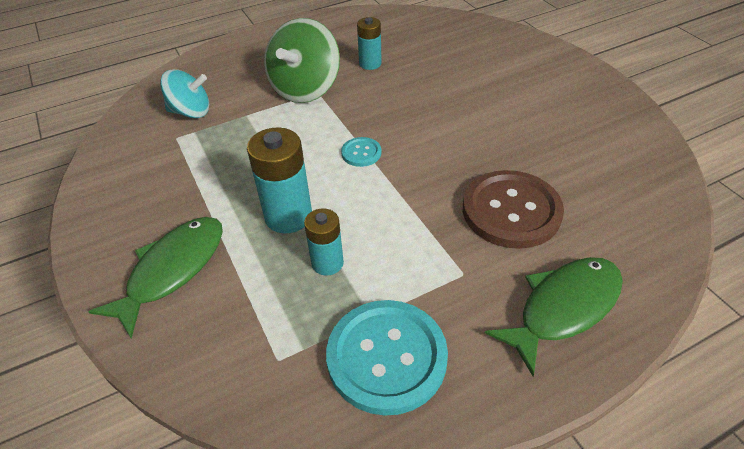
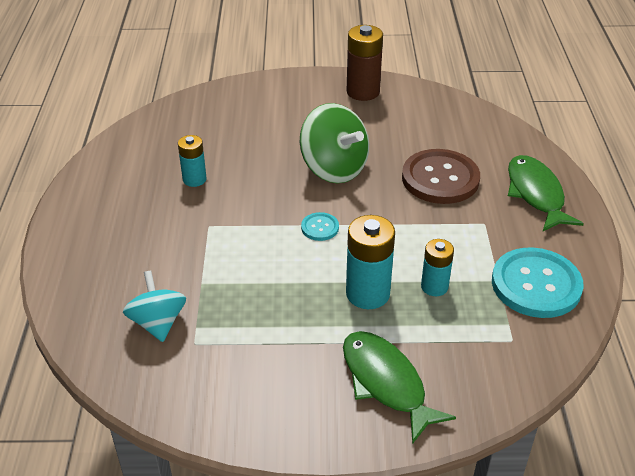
camera: 65 degrees left, 5 degrees down
turquoise spinning top [160,69,209,118] -> turquoise spinning top turned 45 degrees counterclockwise [123,271,186,342]
green spinning top [264,18,340,103] -> green spinning top moved to [300,103,369,183]
none -> brown battery [347,25,383,101]

